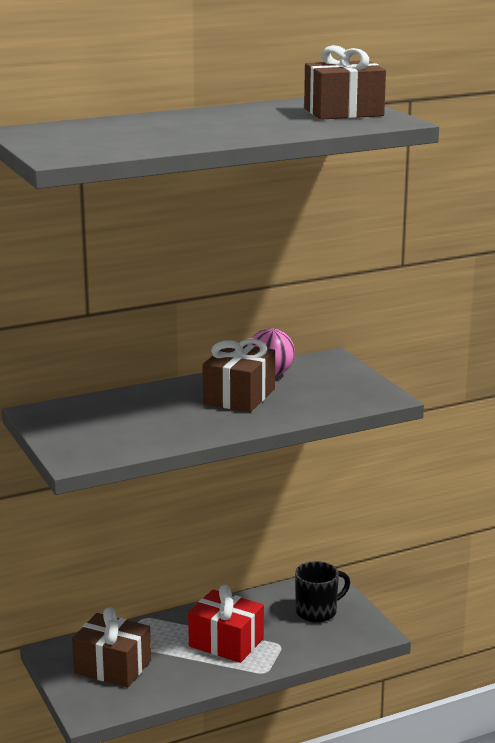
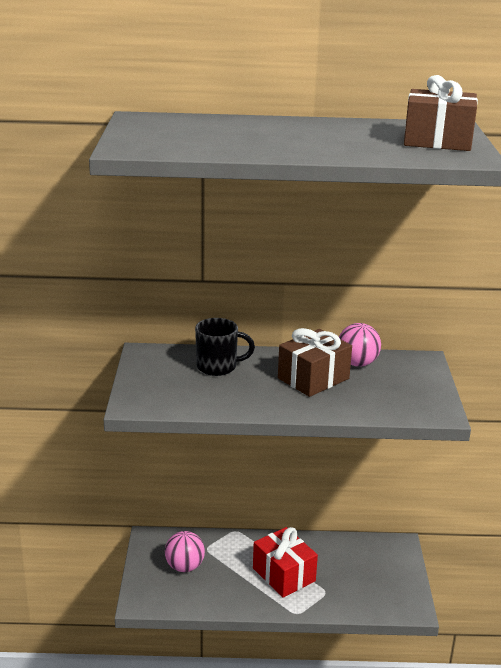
camera: 25 degrees right, 5 degrees up
brown gift [72,607,151,688] -> pink ball [165,531,205,572]
black mug [295,561,350,623] -> black mug moved to [195,318,255,376]

